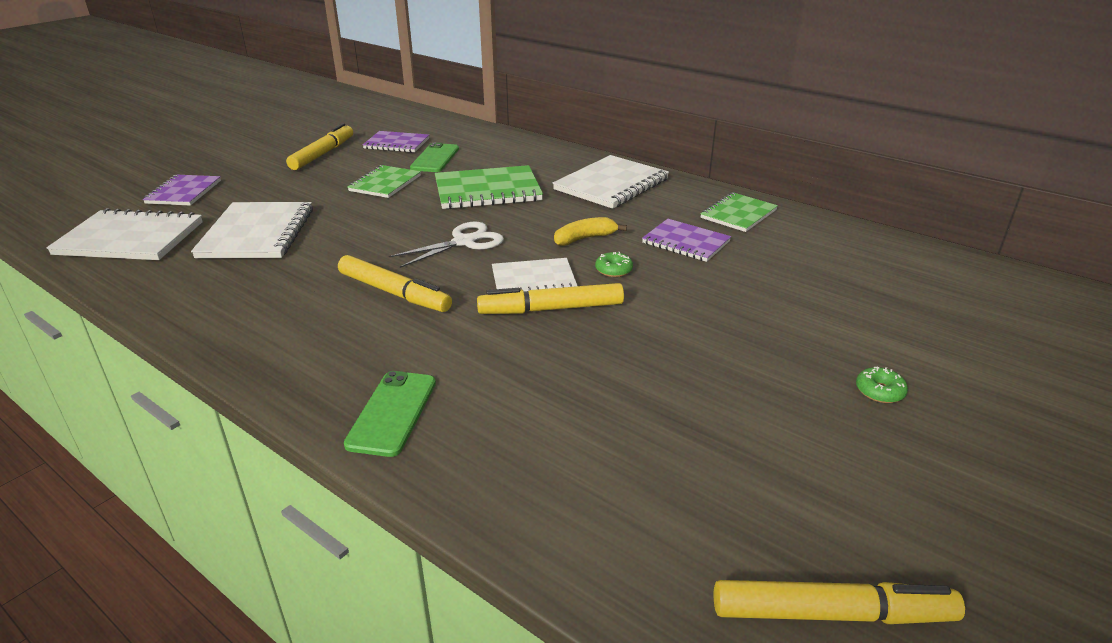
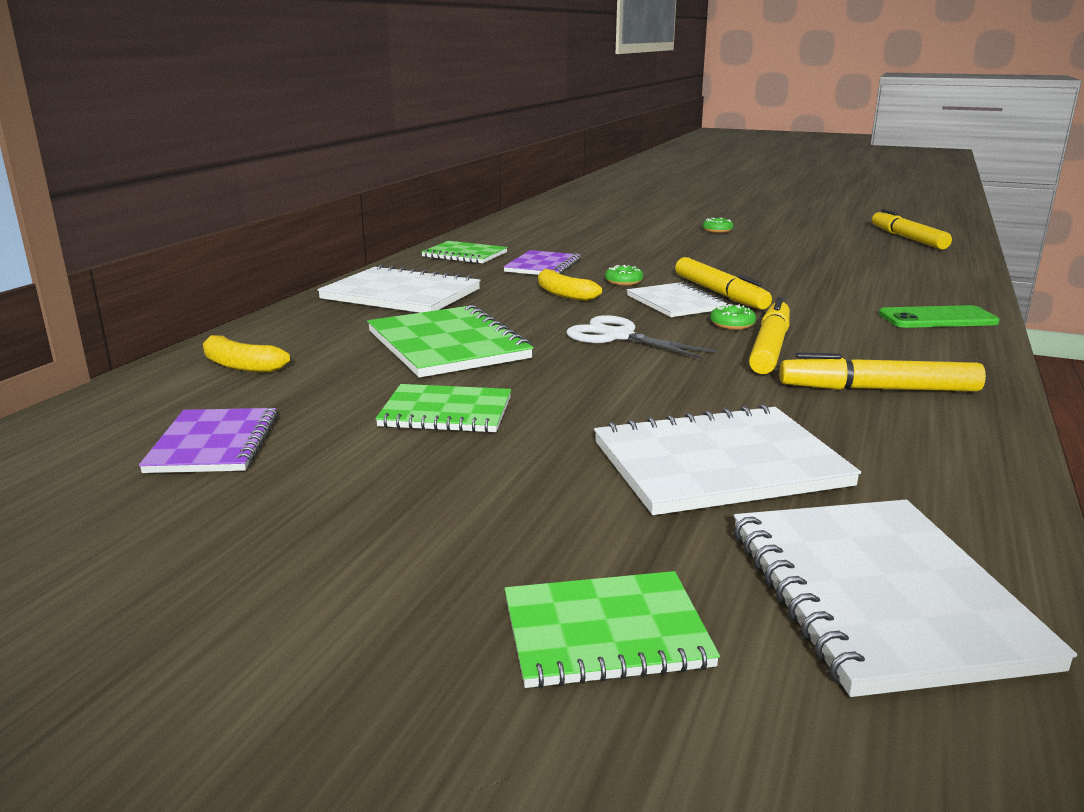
camera: 105 degrees left, 10 degrees down
purple notebook [143,175,221,206] -> green notebook [504,571,720,688]
yellow marker [286,123,353,170] -> yellow marker moved to [779,353,986,392]
green phone [410,142,459,172] -> none
none -> yellow banana [203,335,290,372]
none -> green donut [710,304,756,330]

